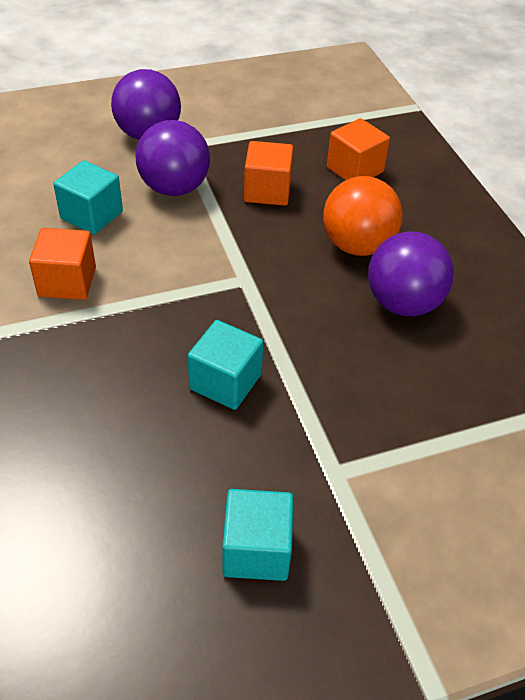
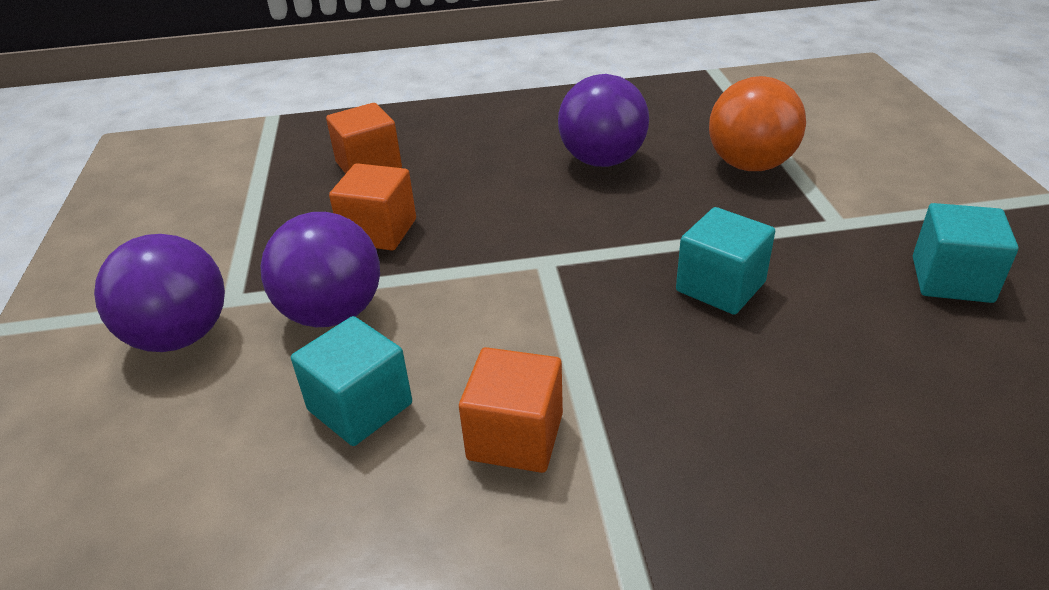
camera: 75 degrees left, 10 degrees down
orange ball [323,176,403,256] -> orange ball moved to [709,76,806,171]

